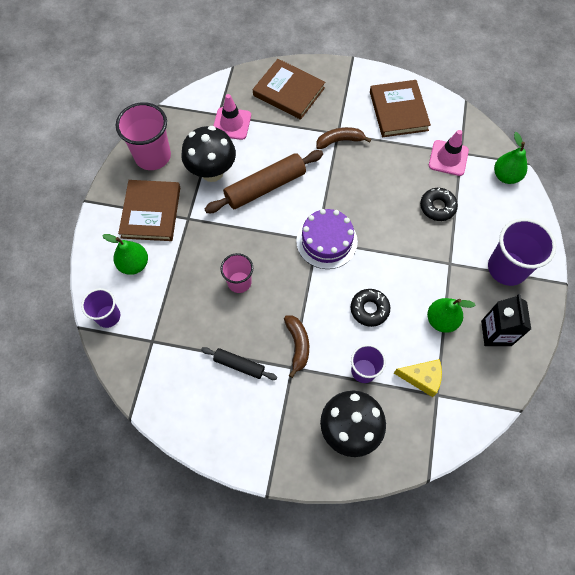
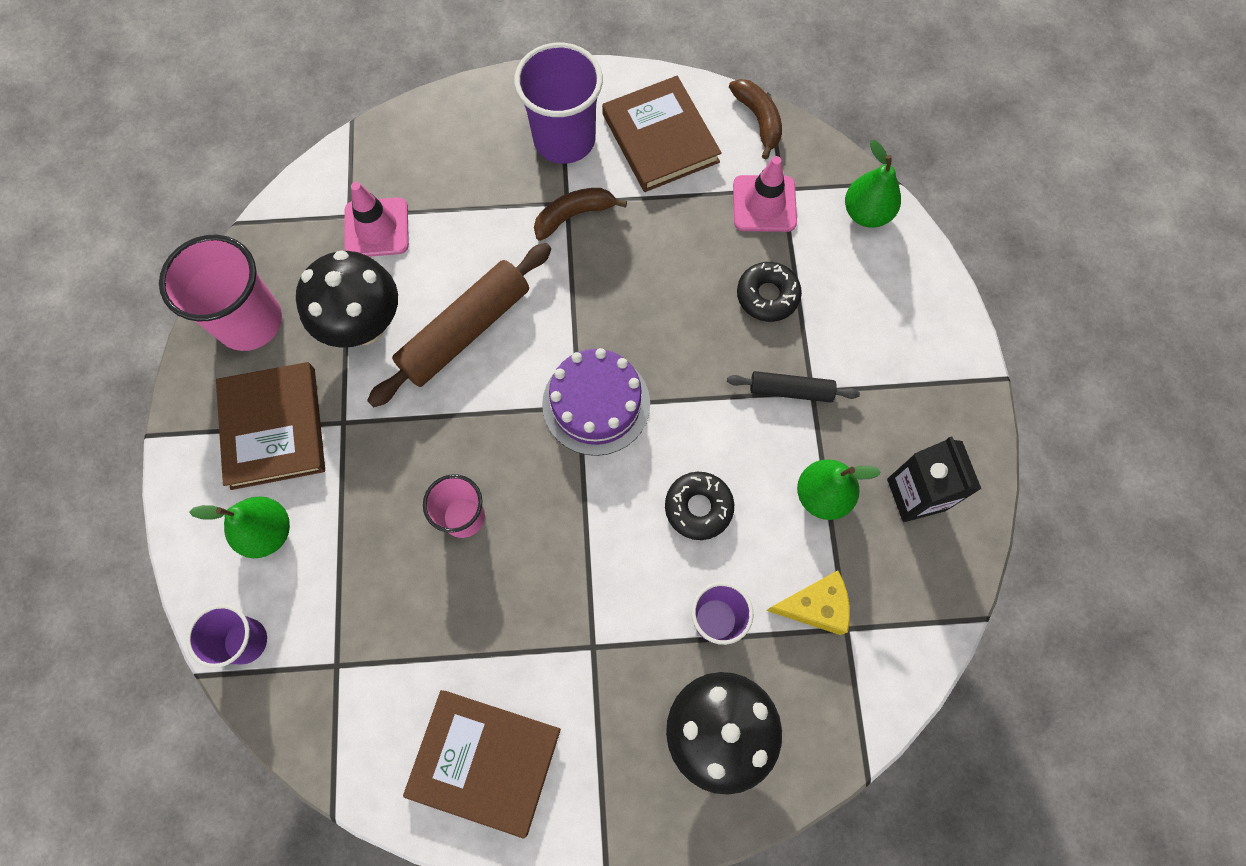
camera: 15 degrees left, 5 degrees up
black rolling pin [201,347,277,380] -> black rolling pin moved to [727,371,860,402]
brown book [253,59,325,120] -> brown book moved to [403,690,561,838]
brown banana [284,316,309,378] -> brown banana moved to [729,79,782,159]
purple cup [488,218,556,286] -> purple cup moved to [514,43,603,164]

